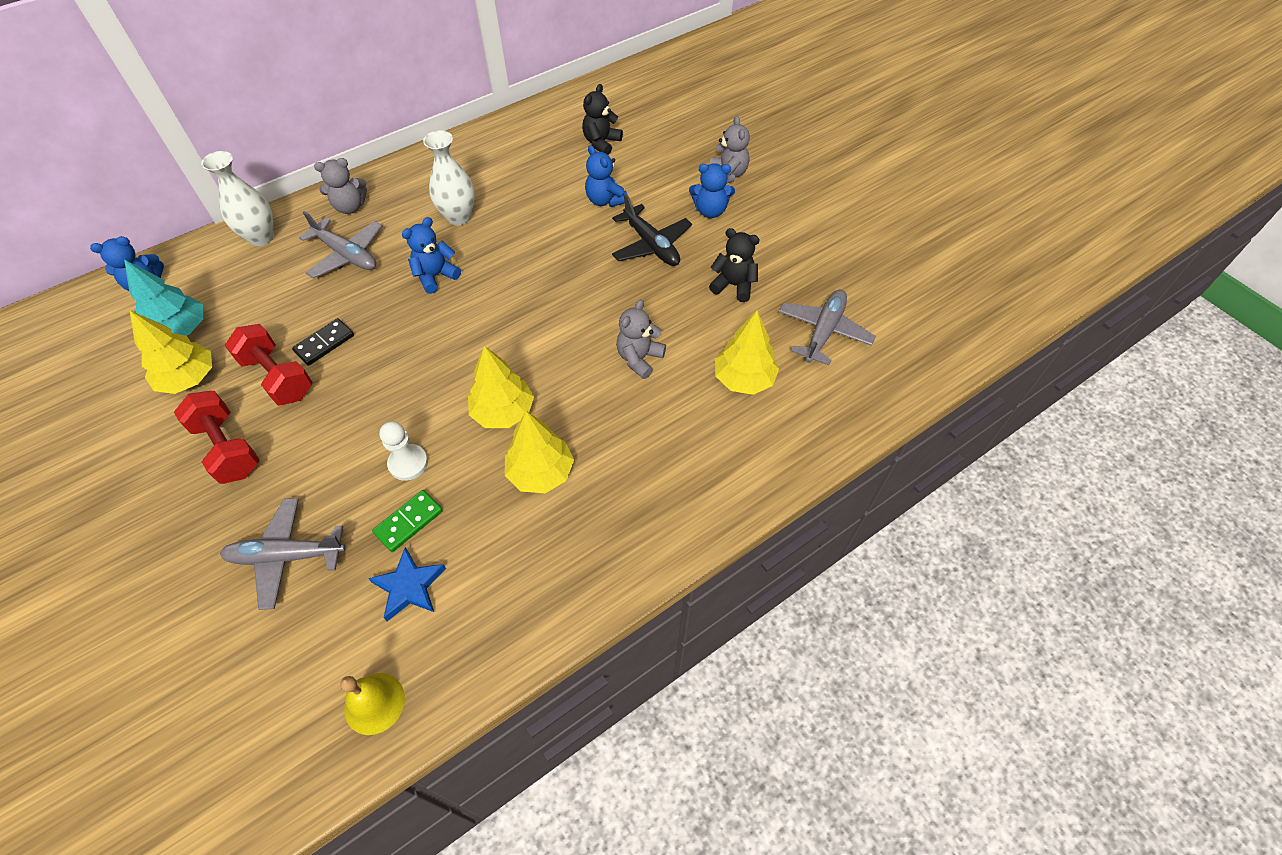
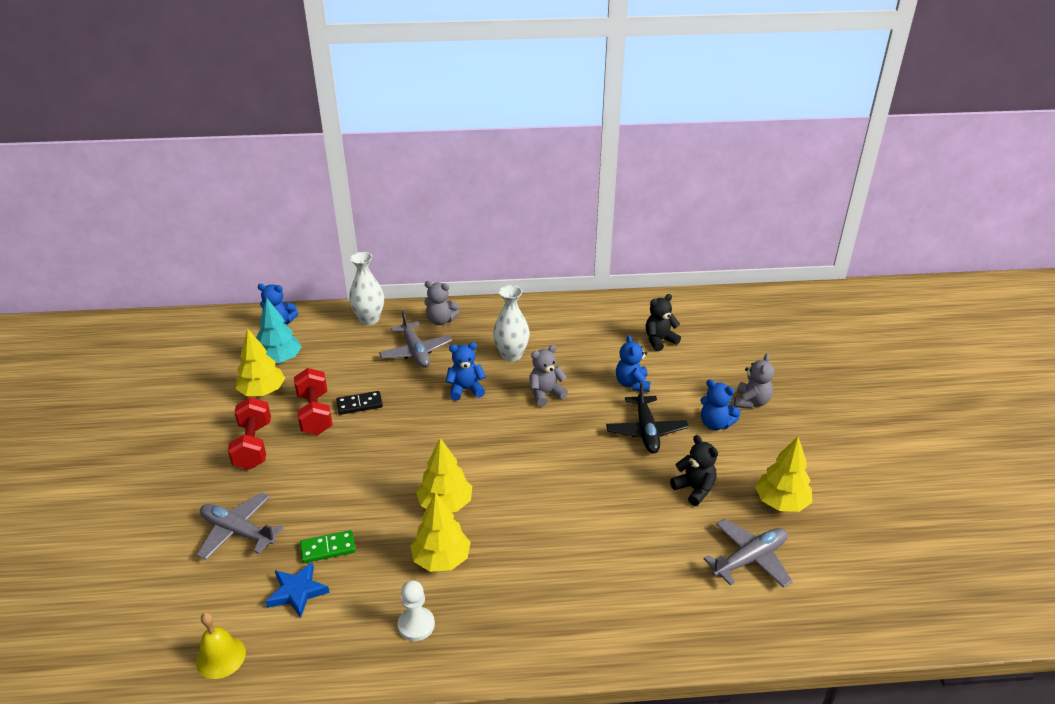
camera: 30 degrees right, 20 degrees down
white pawn [379,421,428,481] -> white pawn moved to [398,580,435,641]
grey teddy bear [616,299,666,379] -> grey teddy bear moved to [529,345,568,406]
yellow tree [715,311,779,395] -> yellow tree moved to [755,437,812,512]

